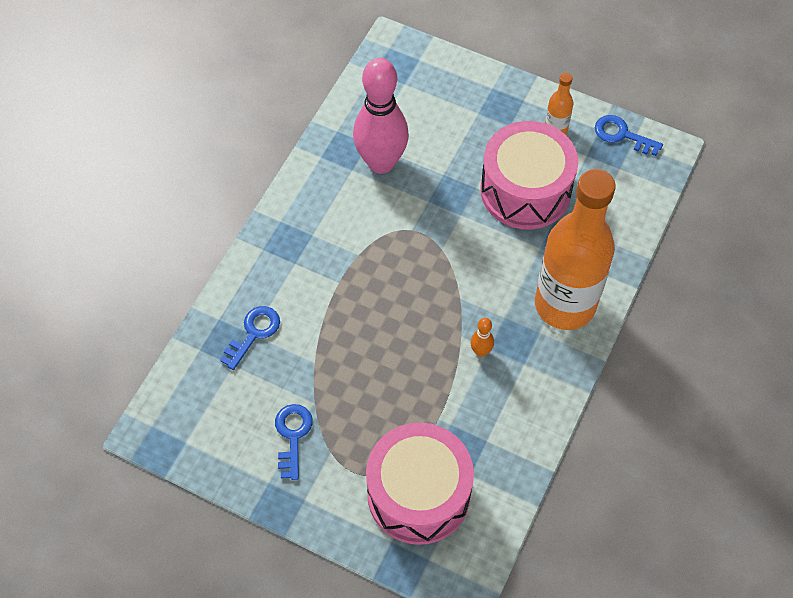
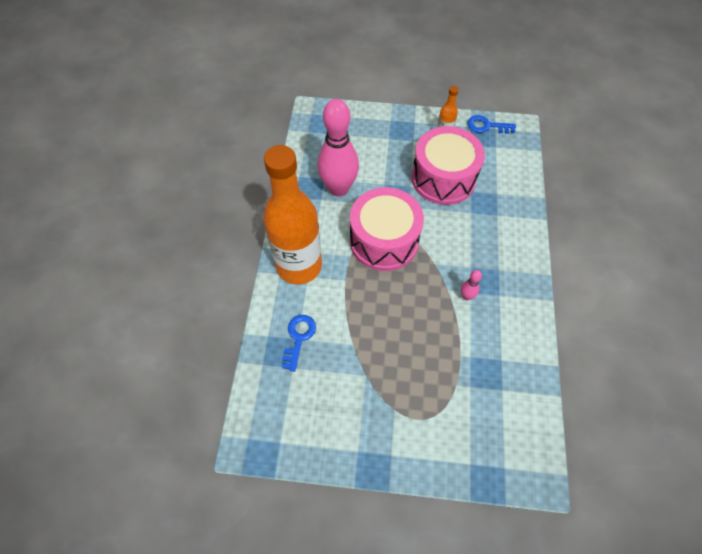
camera: 20 degrees left, 0 degrees up
blue key [275,404,313,480] -> none
pink drum [366,422,474,545] -> pink drum moved to [350,187,424,271]
orange bowling pin [470,318,494,357] -> pink bowling pin [461,270,482,300]
orange bottle [535,169,616,330] -> orange bottle moved to [263,145,322,285]

